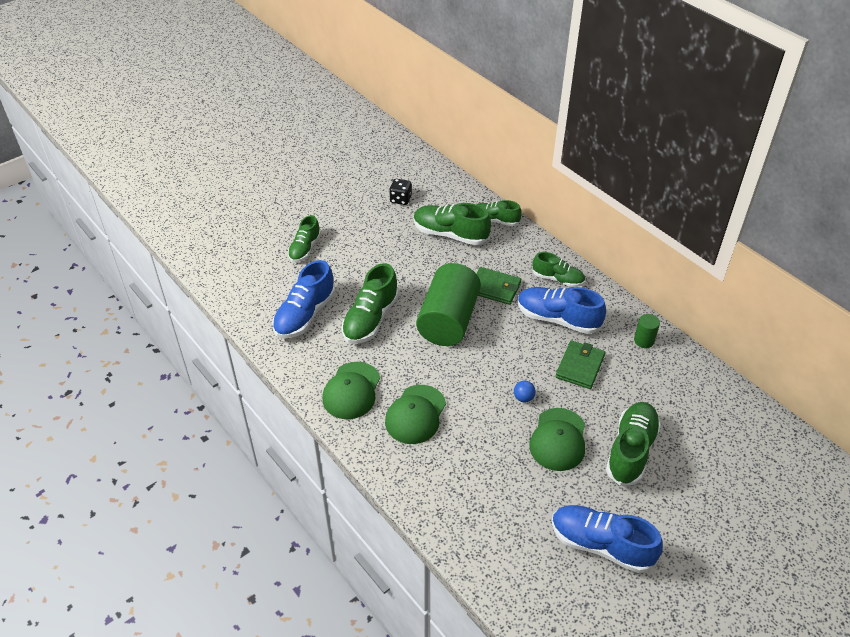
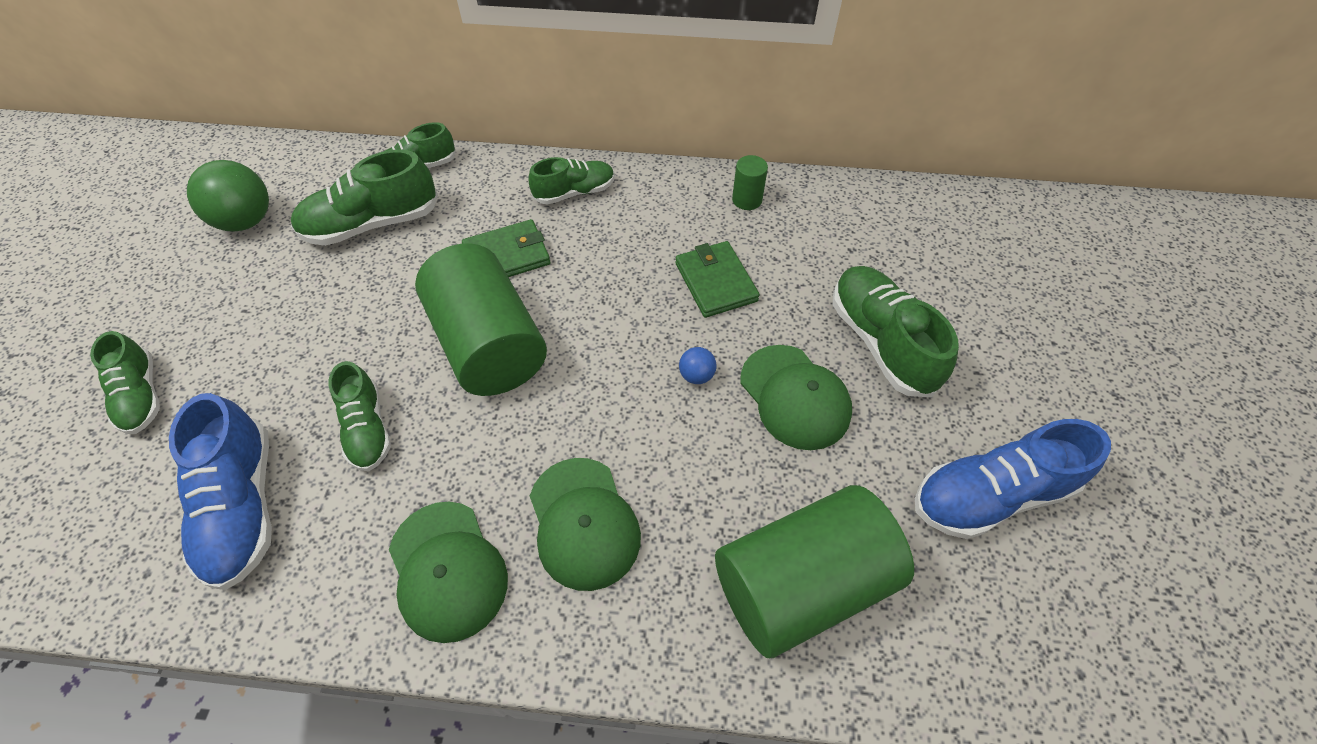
camera: 45 degrees left, 10 degrees up
green shoe [341,263,399,344] -> green shoe [328,361,391,471], size x0.64
black dice [389,179,412,205] -> green ball [187,160,269,232]
blue shoe [518,287,606,334] -> none
none -> green cylinder [715,485,914,658]

